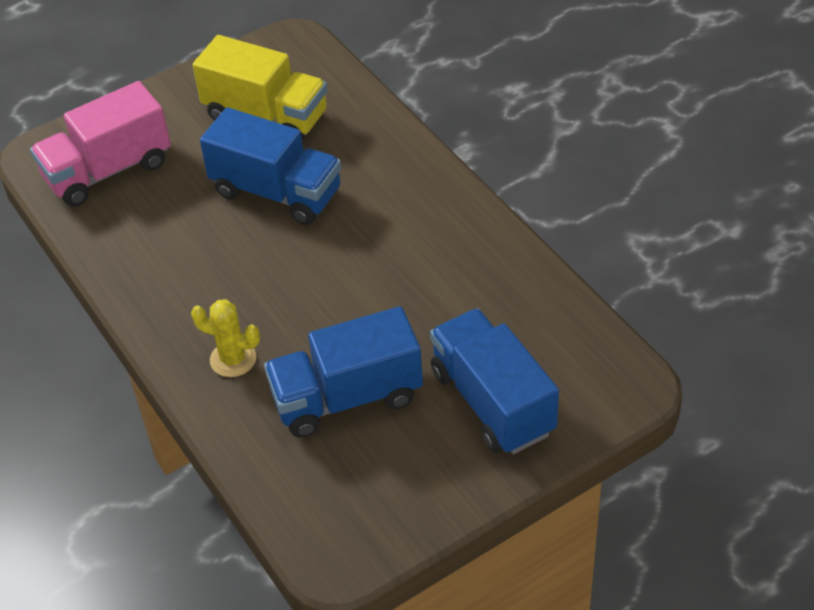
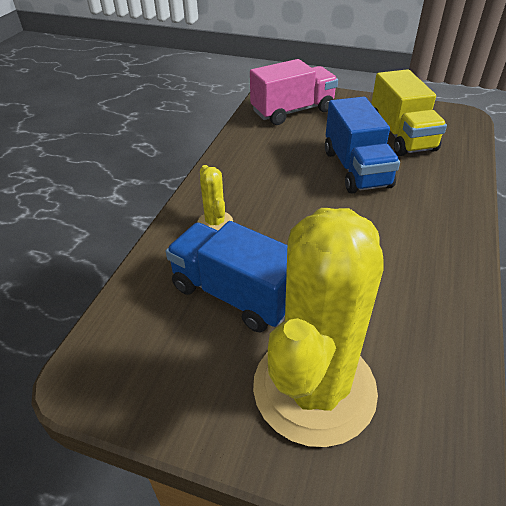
camera: 50 degrees right, 5 degrees down
pink truck [30,81,171,207] -> pink truck turned 135 degrees clockwise [250,59,338,125]
blue truck [430,308,559,454] -> yellow cactus [253,208,383,447]

